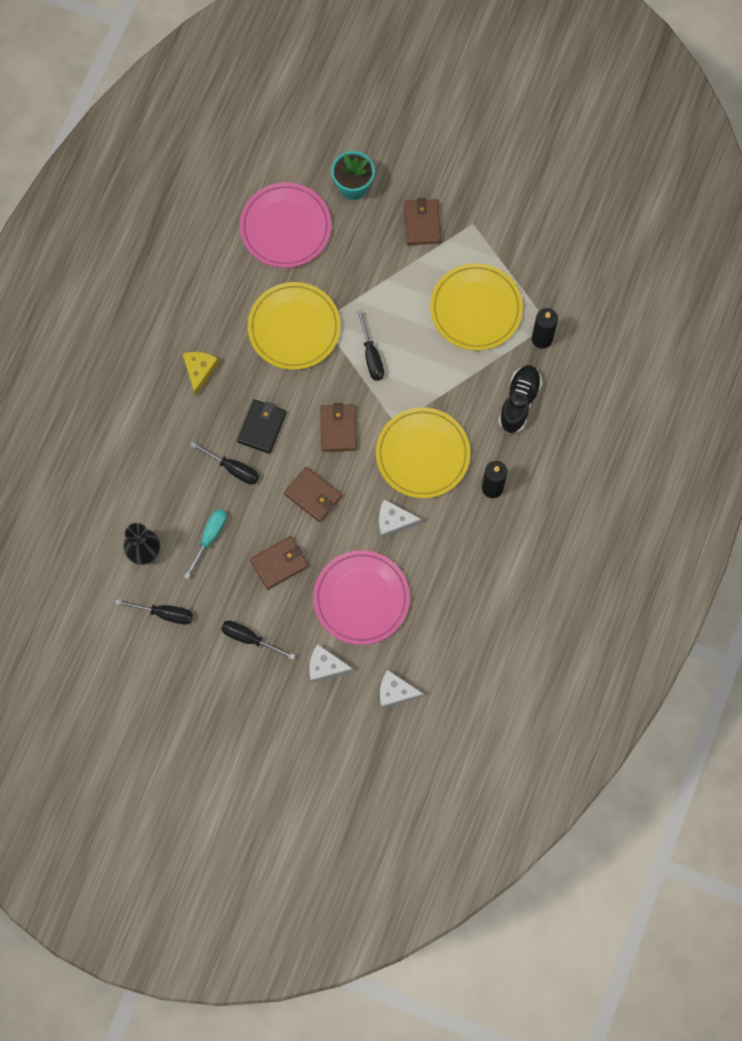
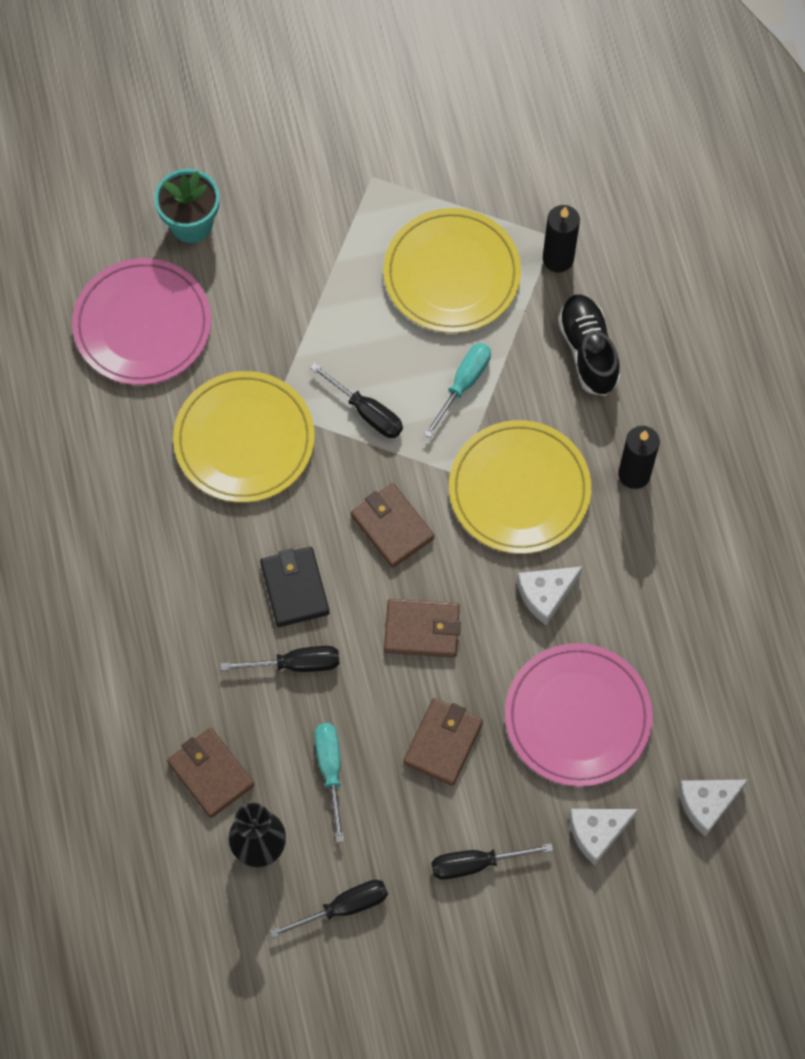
camera: 35 degrees left, 5 degrees down
yellow cheese [183,352,219,397] -> none
brown wallet [404,198,441,245] -> brown wallet moved to [167,728,255,818]
none -> turquoise screwdriver [424,343,491,438]

